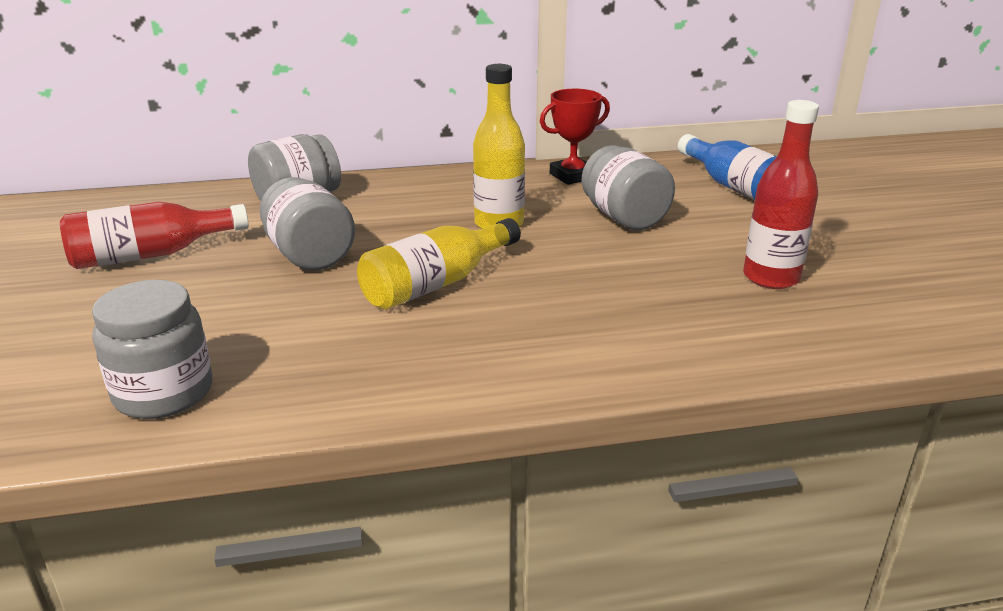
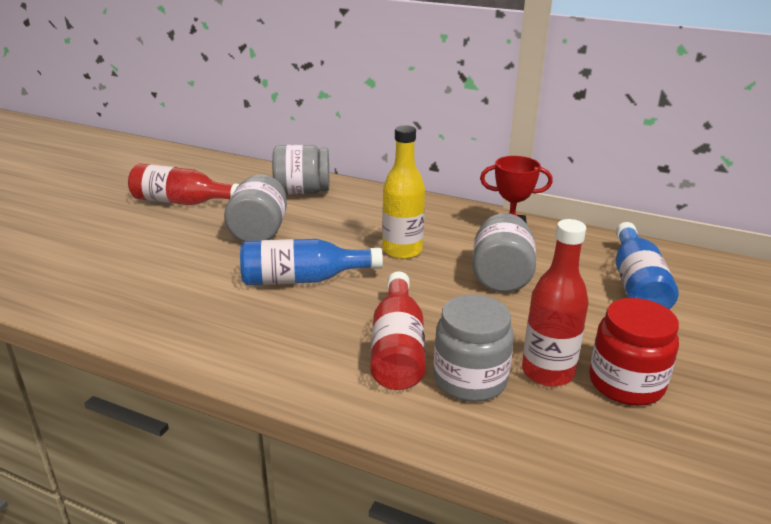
camera: 35 degrees right, 0 degrees up
grey jar [92,280,212,419] -> grey jar moved to [434,294,514,402]
yellow bottle [357,218,521,310] -> blue bottle [240,239,383,285]
none -> red bottle [370,271,426,390]
none -> red jar [589,298,679,406]

